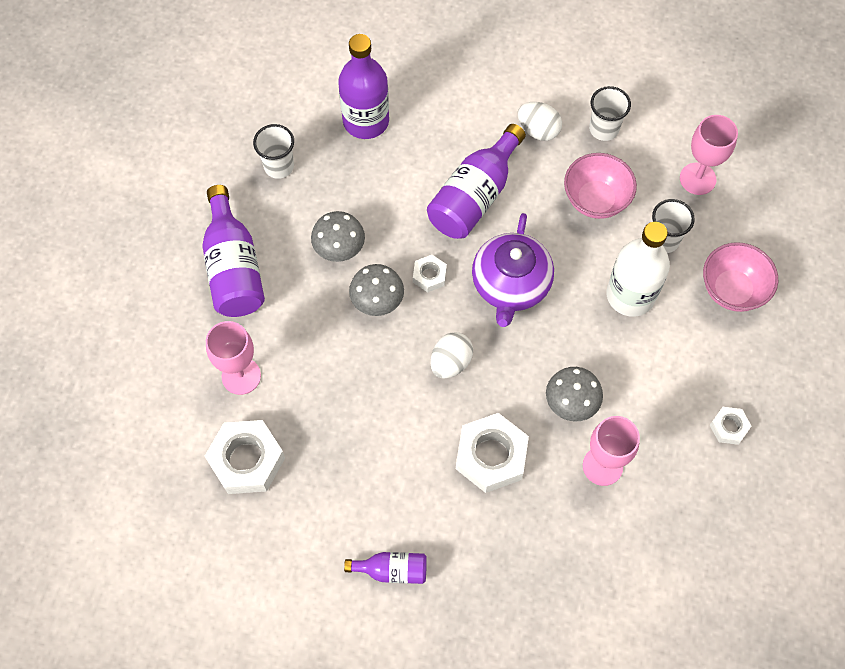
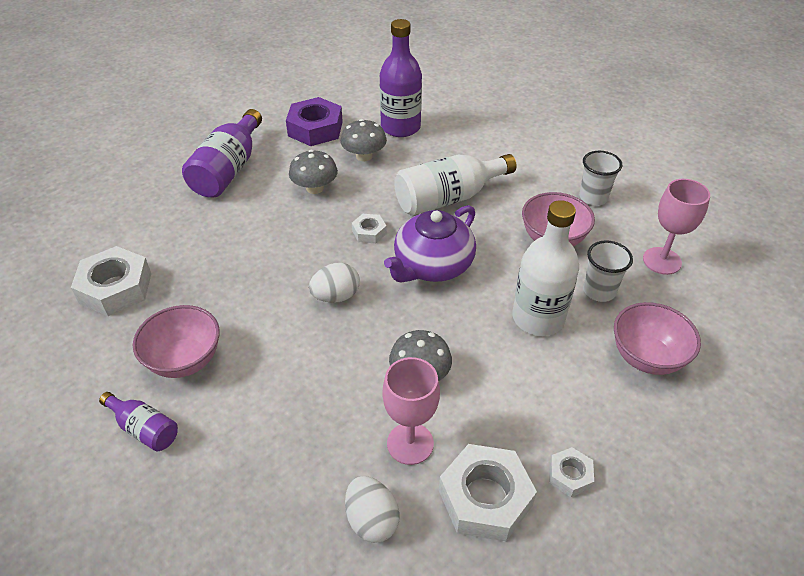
camera: 30 degrees right, 20 degrees down
pink goblet [206,321,261,395] -> none
white cup [253,124,294,179] -> purple nut [286,97,343,146]
grey mushroom [349,264,404,316] -> grey mushroom moved to [340,119,387,162]
purple bottle [427,124,526,239] -> white bottle [394,154,517,216]
white nut [456,413,529,493] -> white nut moved to [439,444,537,541]
white egg [518,102,562,141] -> white egg moved to [345,476,399,543]
none -> pink bowl [133,305,220,378]

